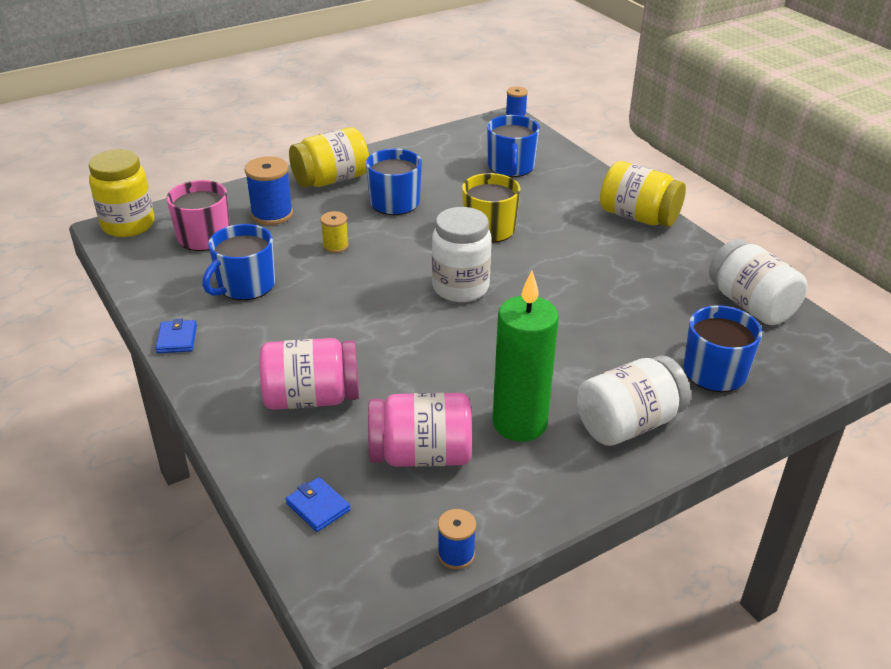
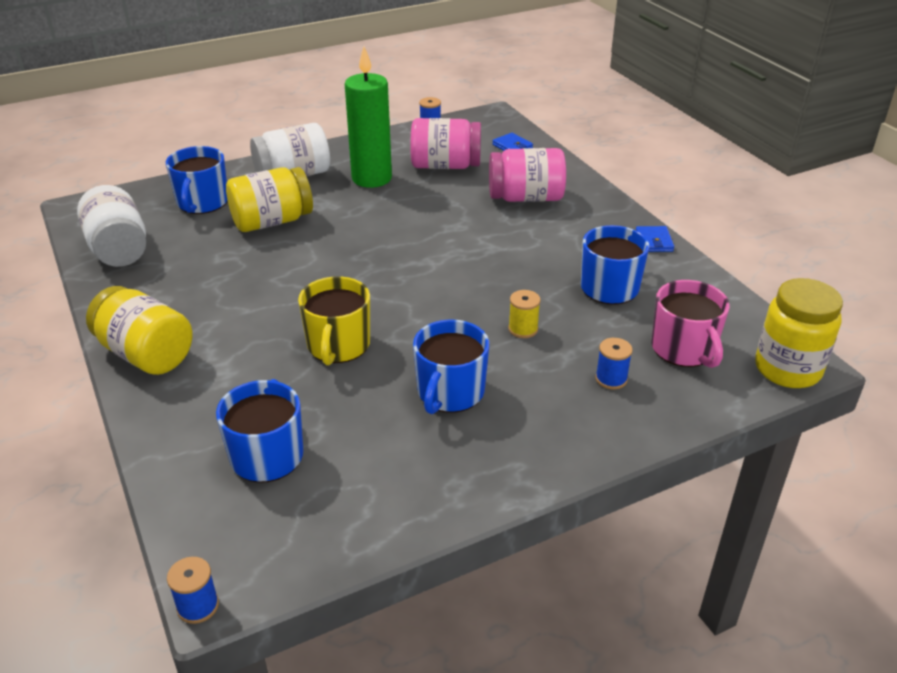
camera: 175 degrees left, 0 degrees up
blue spool [245,156,293,225] -> blue spool [595,338,633,389], size x0.59
yellow jar [289,127,369,188] -> yellow jar moved to [226,167,313,232]
white jar [432,207,492,302] -> none

